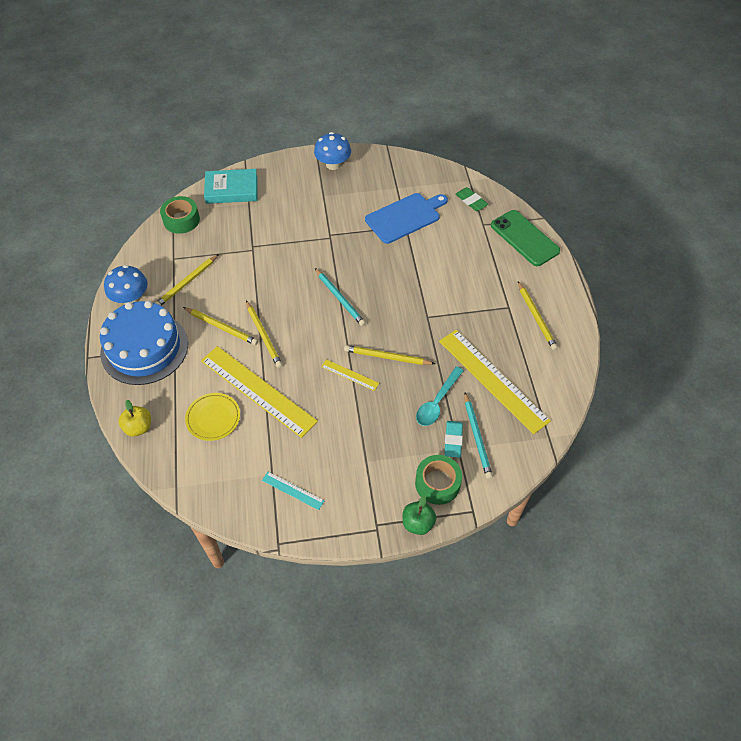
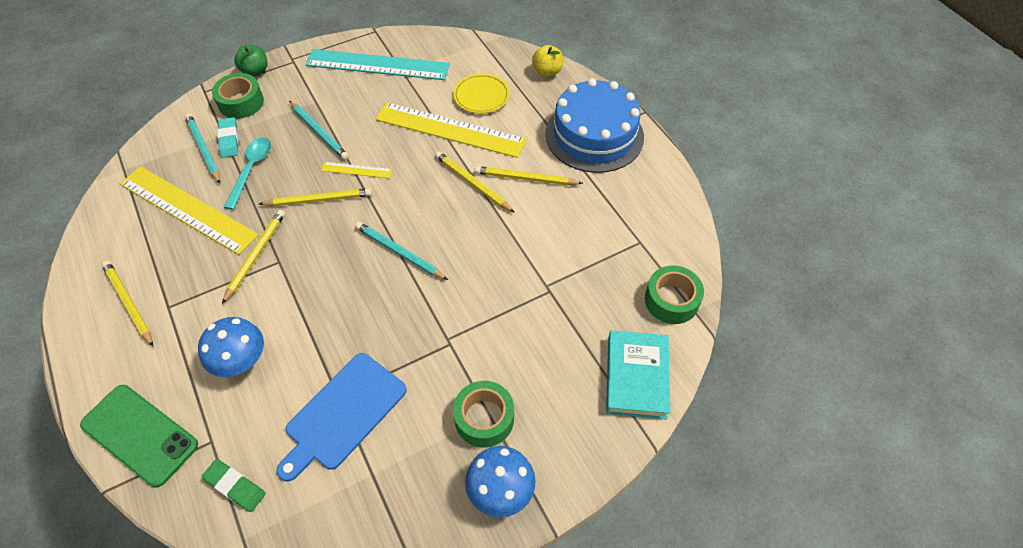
camera: 160 degrees right, 0 degrees up
blue mushroom [104,265,147,304] -> blue mushroom moved to [198,317,264,377]
yellow pencil [155,254,219,306] -> yellow pencil moved to [222,210,285,304]
turquoise book [204,169,258,204] -> turquoise book turned 60 degrees counterclockwise [606,330,670,419]
turquoise ruler [262,472,324,510] -> turquoise ruler [305,49,450,80], size x2.27
none -> turquoise pencil [289,101,349,160]
none -> green tape [453,381,514,447]

